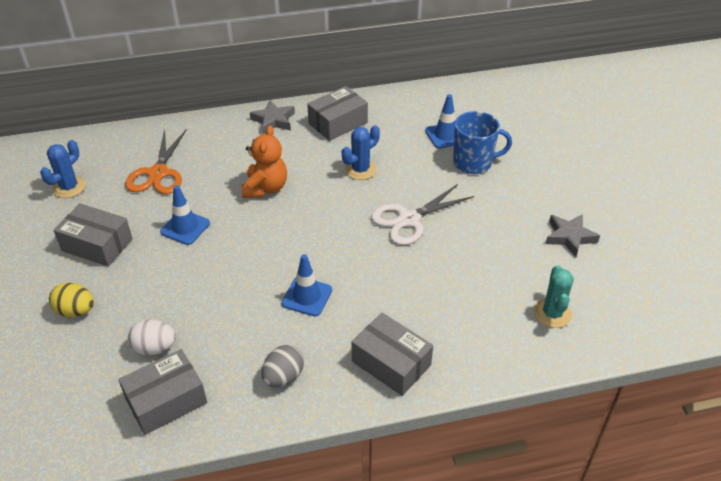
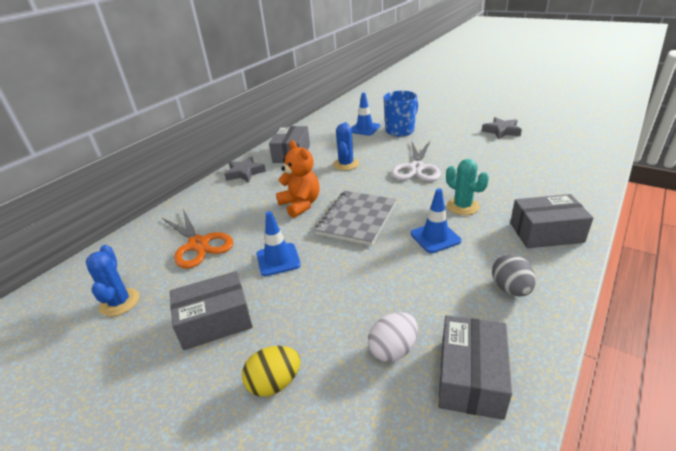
camera: 40 degrees left, 10 degrees down
turquoise cactus [534,265,574,328] -> turquoise cactus moved to [446,159,489,215]
none -> grey notebook [315,191,397,246]

